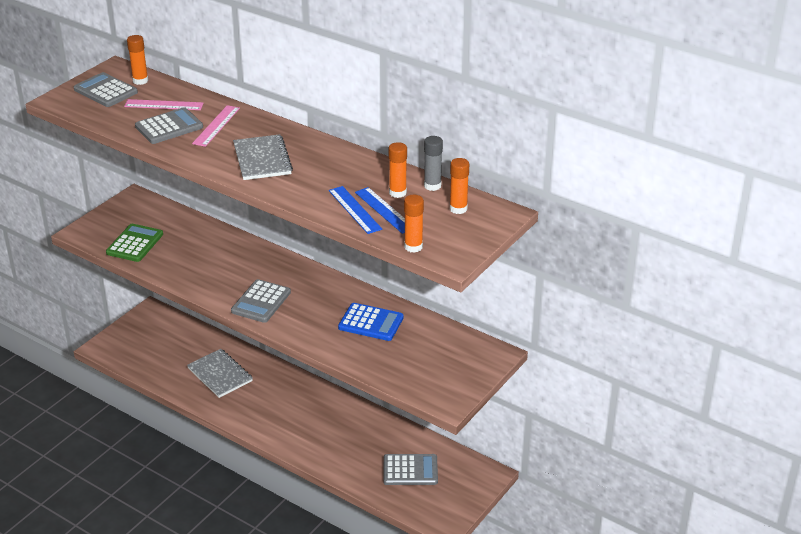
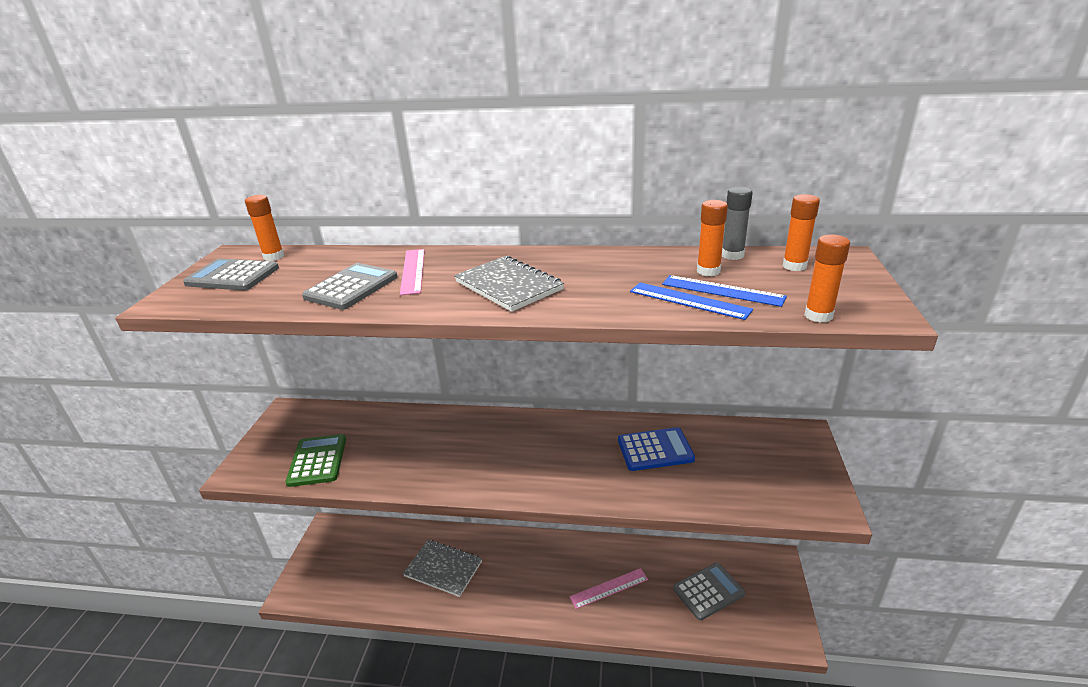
camera: 25 degrees left, 5 degrees down
pink ruler [124,99,204,110] -> pink ruler moved to [570,568,648,609]
grey calculator [231,279,291,323] -> none

